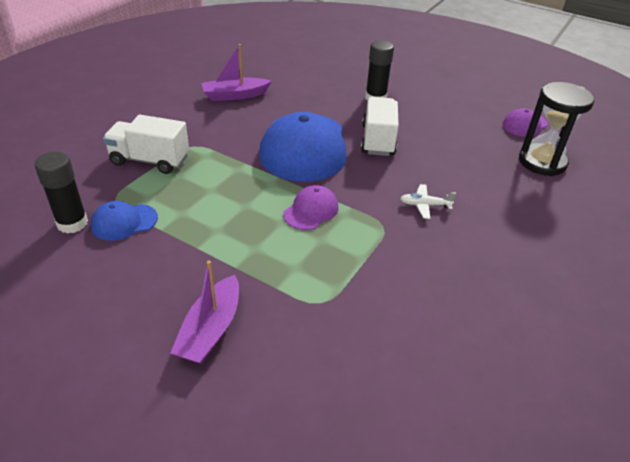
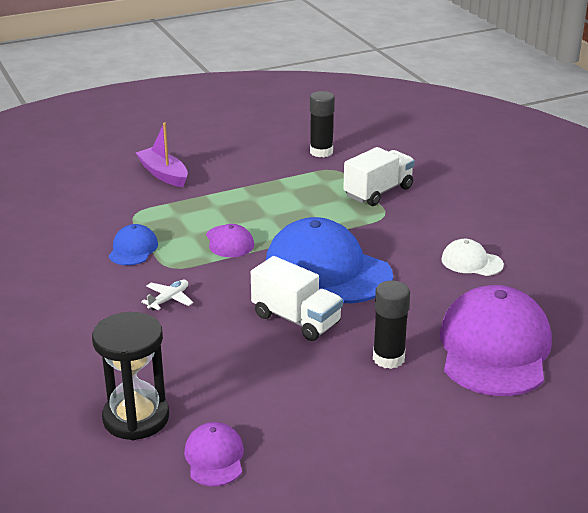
camera: 125 degrees right, 10 degrees down
blue cap [91,201,158,241] -> blue cap moved to [109,224,158,265]
purple boat [202,44,271,101] -> white cap [441,239,504,276]
none -> purple cap [440,285,552,396]

